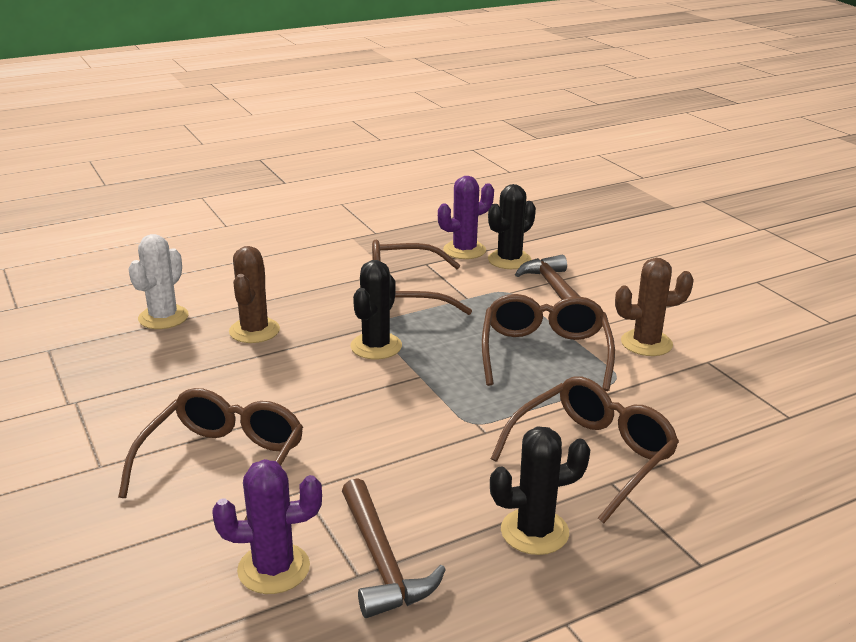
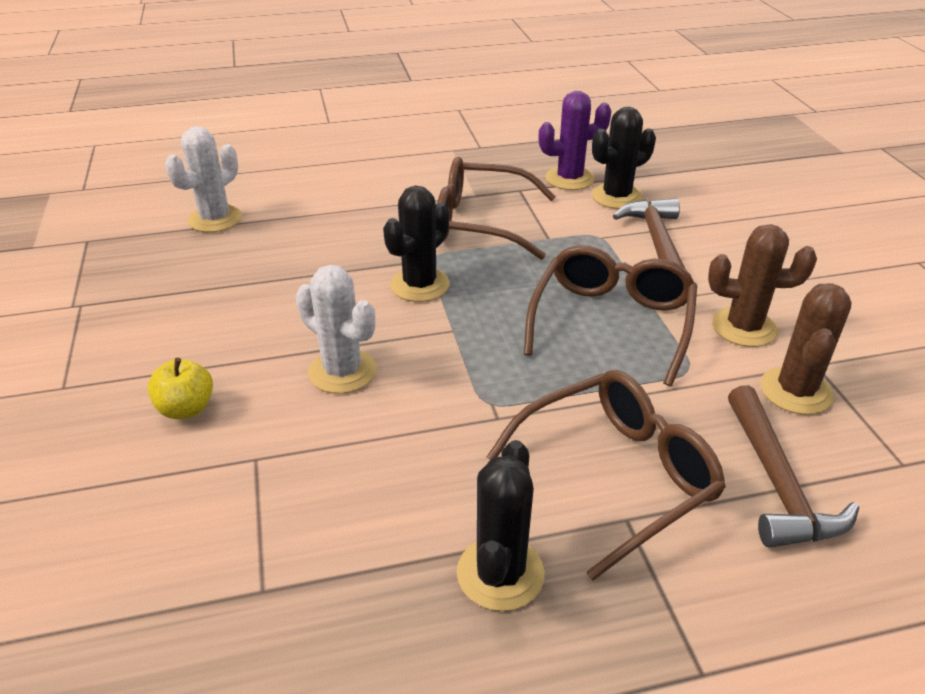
camera: 15 degrees right, 10 degrees up
brown glasses [118,388,303,520] -> yellow apple [148,358,213,419]
purple cactus [212,459,322,594] -> none
brown cactus [229,246,280,343] -> brown cactus moved to [760,283,852,415]
brown hammer [342,478,446,618] -> brown hammer moved to [728,385,859,547]
black cactus [490,427,590,555] -> black cactus turned 75 degrees counterclockwise [457,440,545,611]
none -> white cactus [295,265,377,394]

